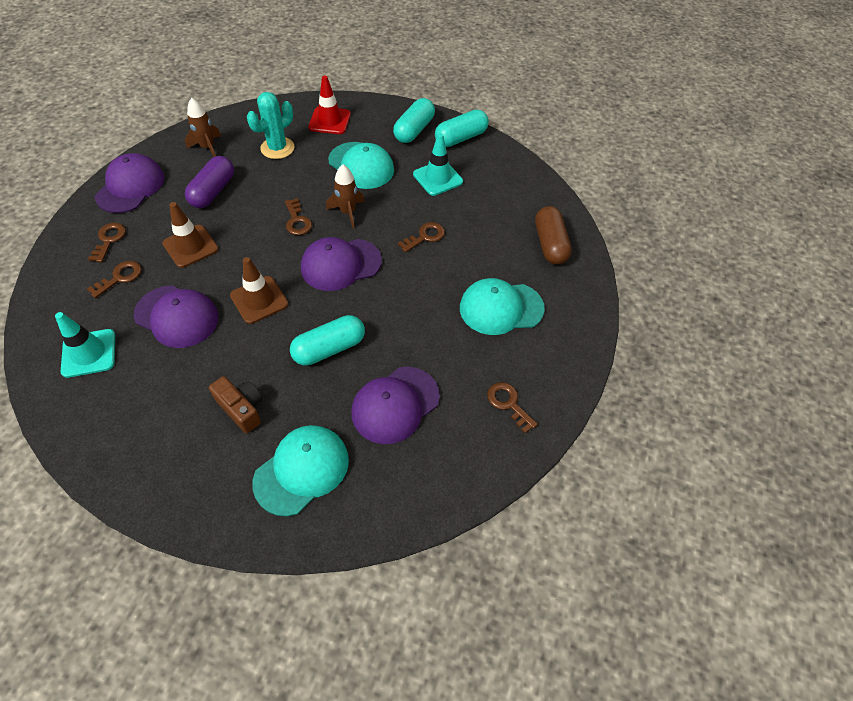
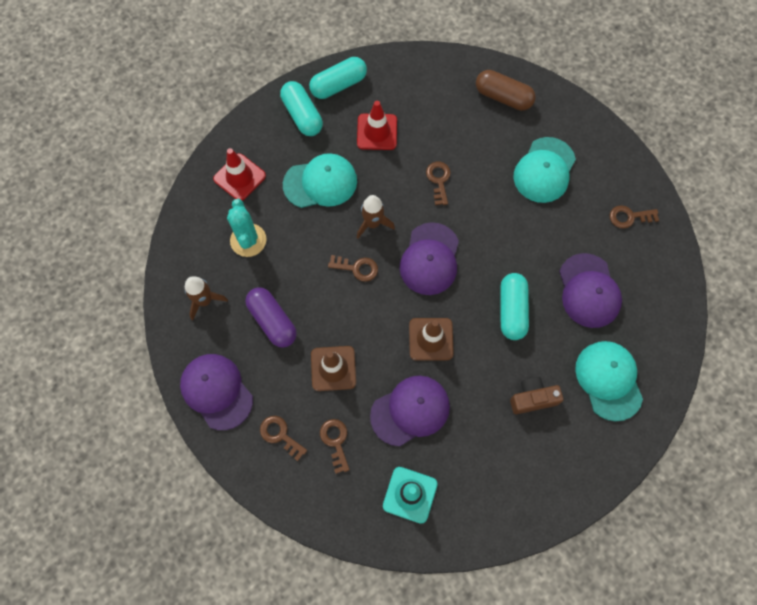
camera: 55 degrees left, 15 degrees up
turquoise traffic cone [413,133,463,196] -> red traffic cone [357,101,397,150]
turquoise capsule [435,109,489,147] -> turquoise capsule turned 60 degrees clockwise [309,57,367,99]

